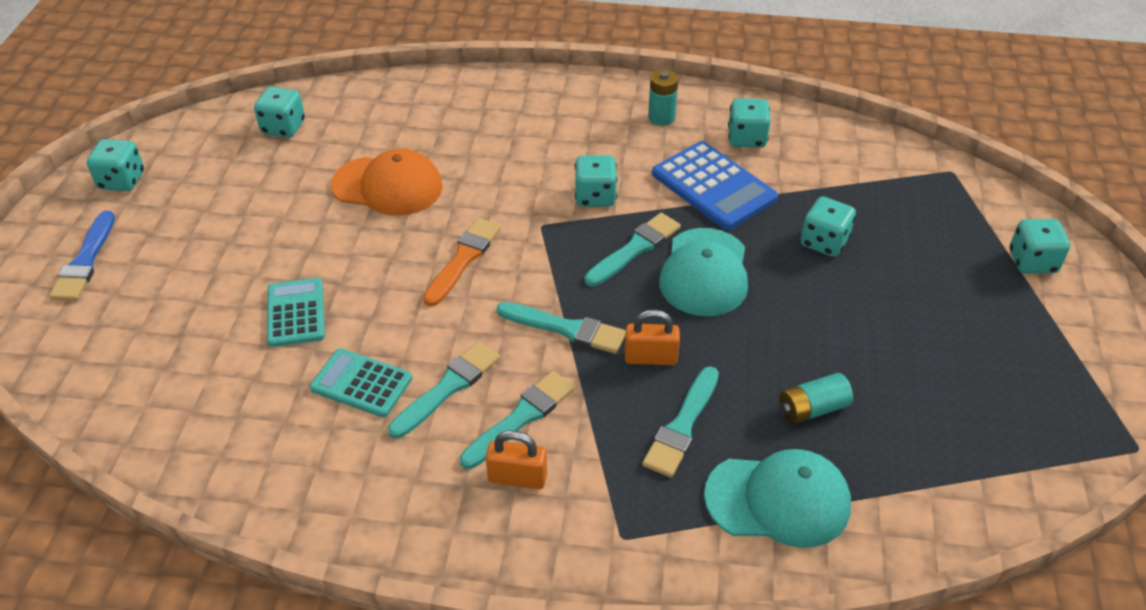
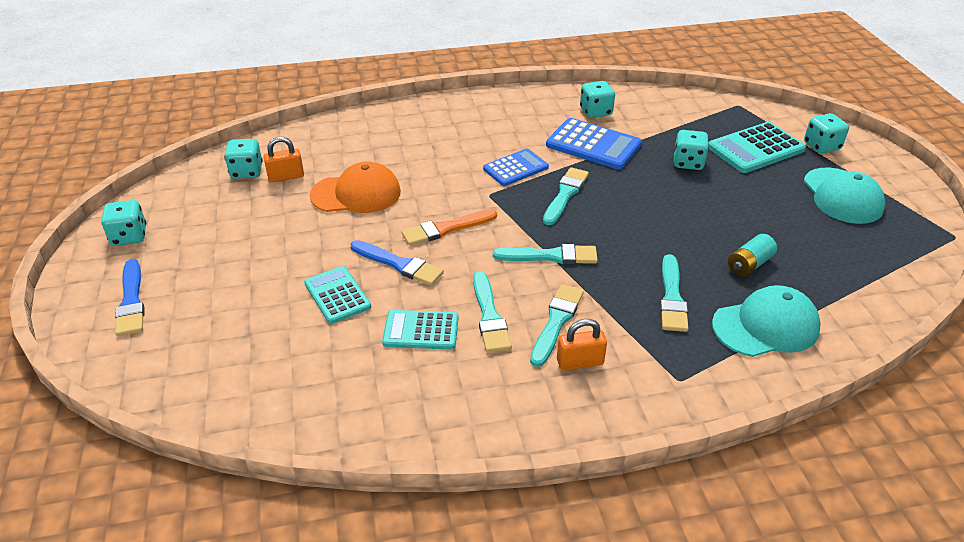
camera: 20 degrees left, 5 degrees down
turquoise brush [388,341,500,438] -> turquoise brush turned 150 degrees clockwise [473,271,512,353]
orange brush [423,218,501,307] -> orange brush turned 120 degrees counterclockwise [401,209,497,246]
turquoise dice [575,155,617,207] -> blue calculator [483,149,549,186]
orange padlock [625,309,680,365] -> orange padlock moved to [264,137,304,182]
turquoise battery [648,69,678,126] -> none
turquoise cap [659,228,748,316] -> turquoise cap moved to [804,168,885,224]
none -> blue brush [351,240,444,286]
none -> turquoise calculator [708,122,806,173]

